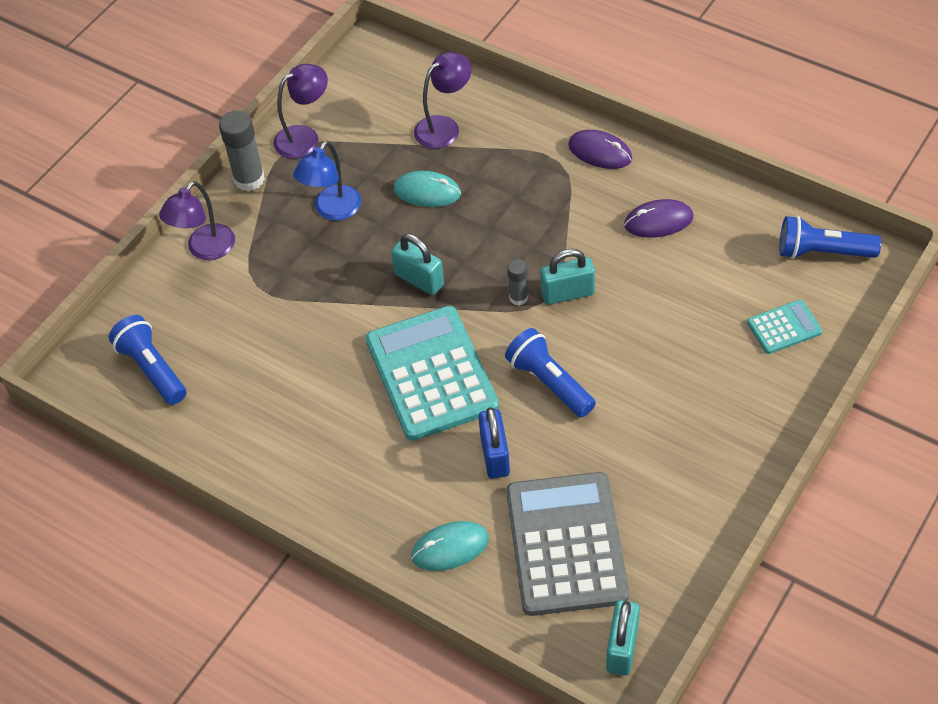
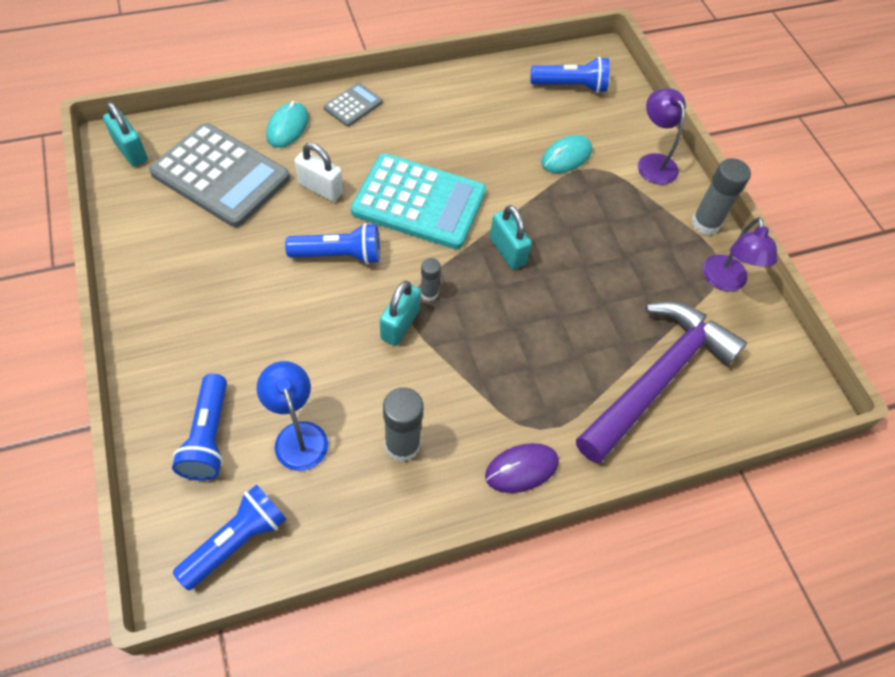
camera: 120 degrees right, 5 degrees up
blue lamp [293,141,361,221] -> blue lamp moved to [257,361,328,471]
turquoise padlock [391,234,444,295] -> turquoise padlock turned 75 degrees clockwise [490,205,532,269]
turquoise mouse [394,171,461,207] -> turquoise mouse moved to [541,135,592,173]
purple lamp [414,52,471,149] -> purple hammer [576,302,747,463]
blue padlock [479,407,510,479] -> white padlock [295,143,343,202]
purple mouse [624,199,693,238] -> grey glue stick [383,387,423,462]
turquoise calculator [747,300,823,354] -> blue flashlight [172,374,227,481]
none -> grey calculator [324,83,383,127]

